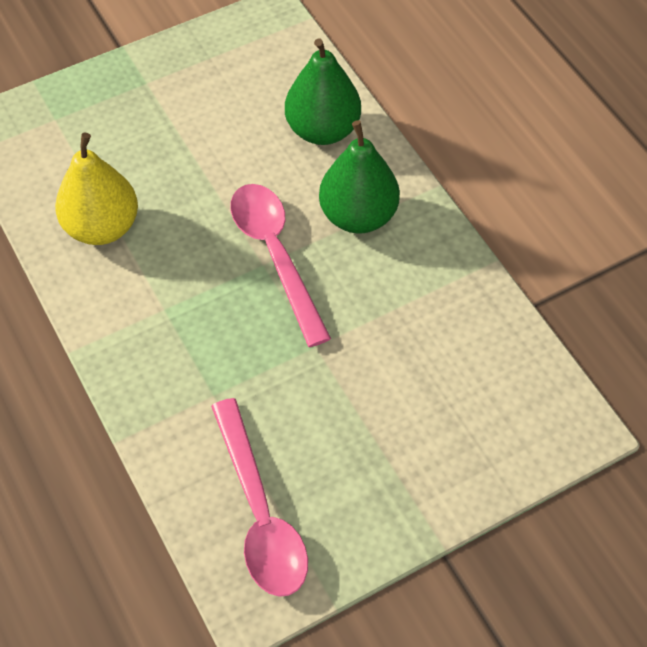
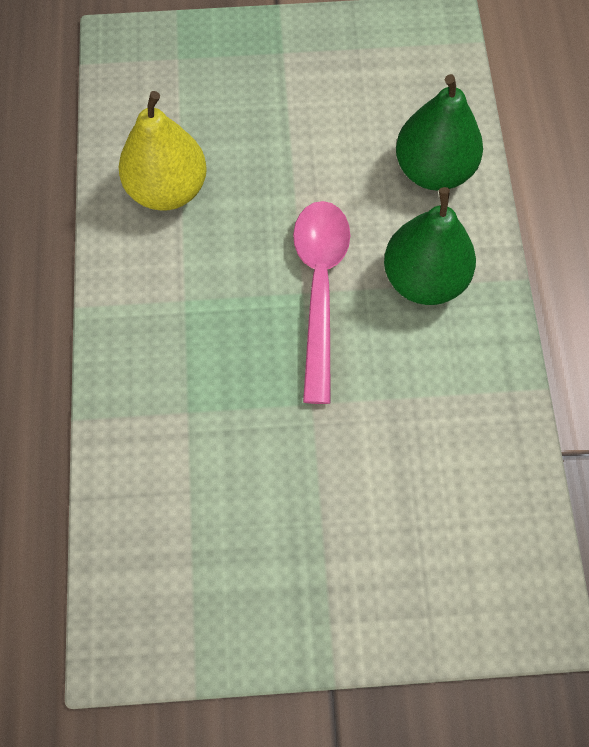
camera: 25 degrees right, 10 degrees up
pink spoon [211,398,308,597] -> none

